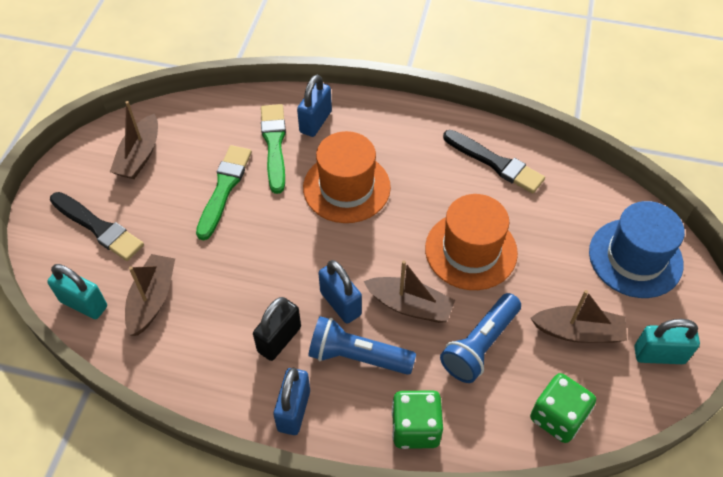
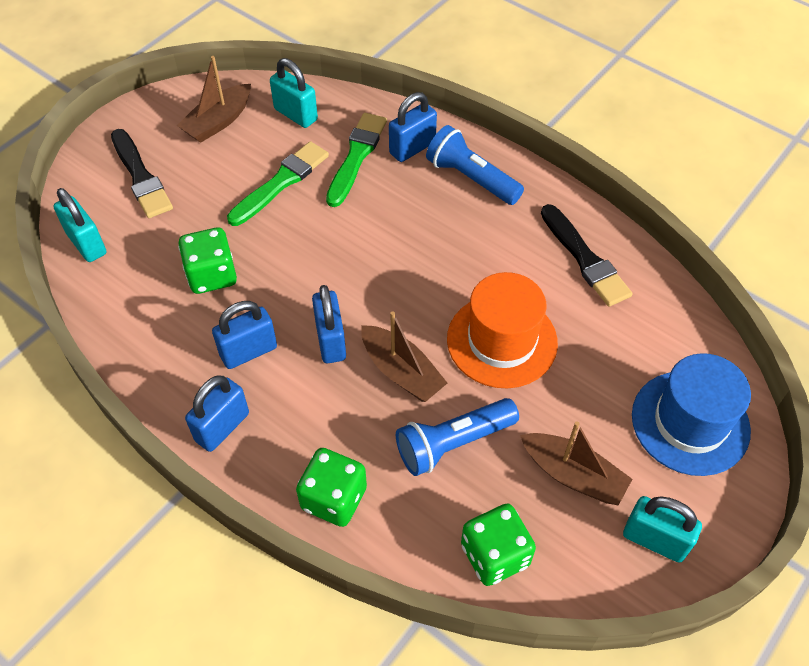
camera: 25 degrees right, 0 degrees up
brown boat [125,254,175,336] -> none
black padlock [253,297,301,361] -> blue padlock [212,301,277,369]
orange hat [303,131,391,223] -> none
blue flashlight [308,316,416,375] -> blue flashlight moved to [426,125,524,205]
none -> green dice [178,227,237,294]
none -> turquoise padlock [270,58,318,128]

